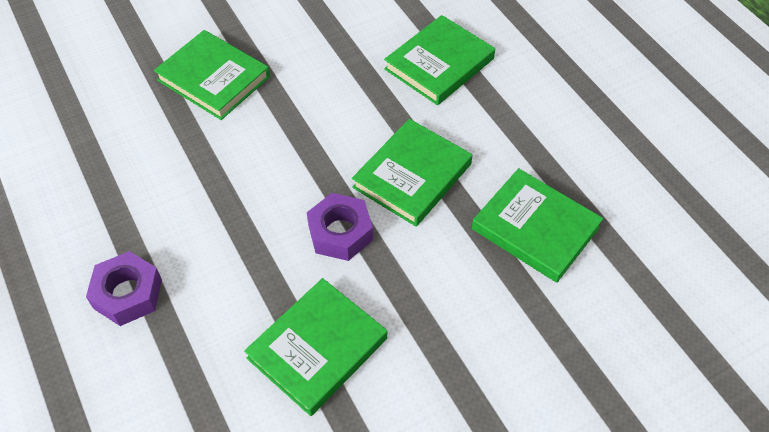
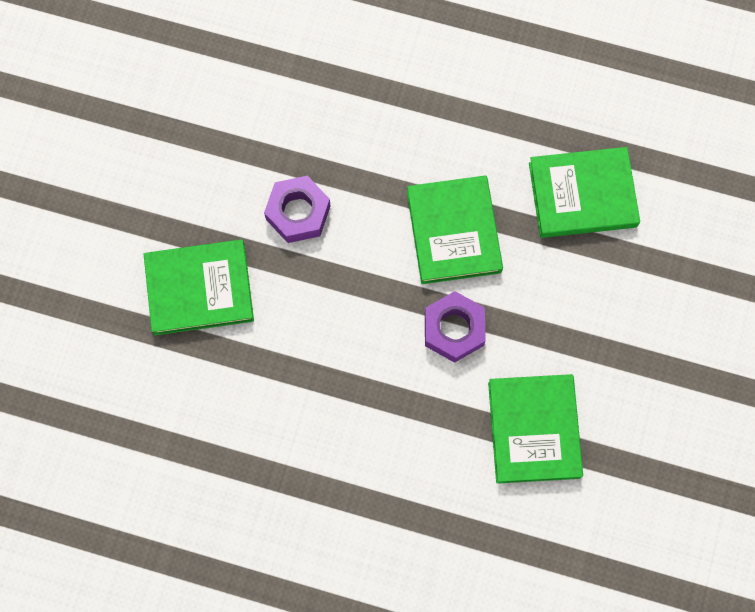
camera: 45 degrees left, 20 degrees up
purple nut [86,251,162,326] -> purple nut moved to [264,176,331,243]
green book [384,15,495,105] -> none

